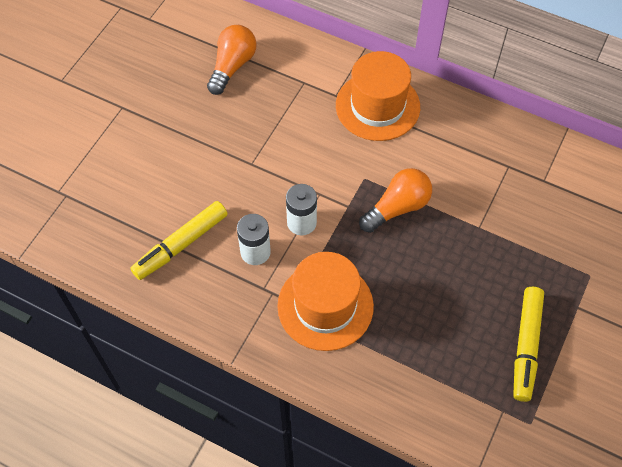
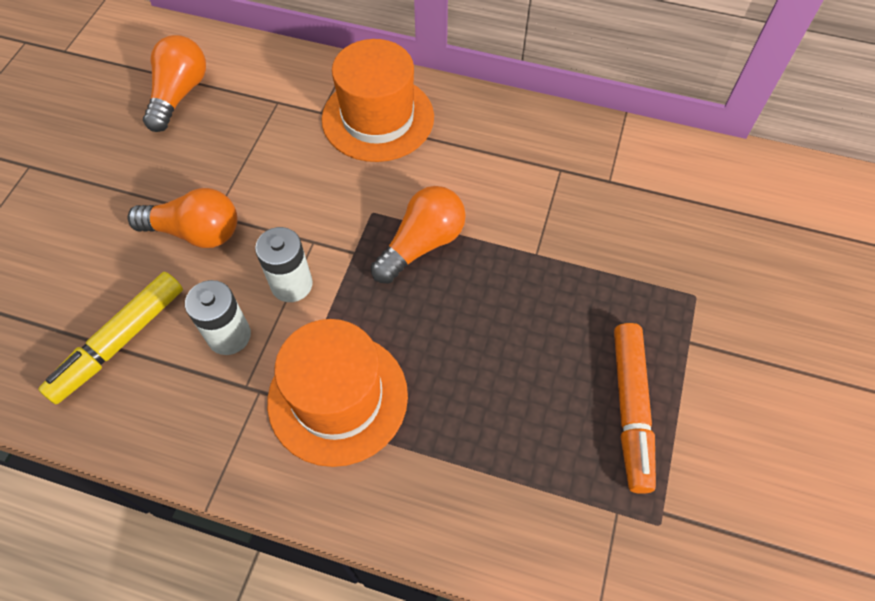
camera: 10 degrees left, 0 degrees up
yellow marker [513,287,544,402] -> orange marker [614,323,656,494]
none -> orange light bulb [128,188,237,248]

